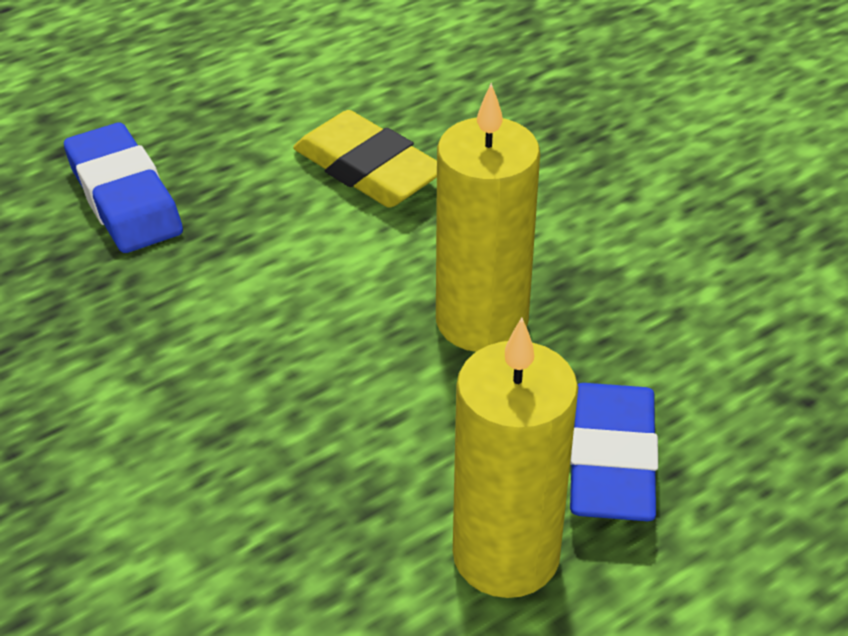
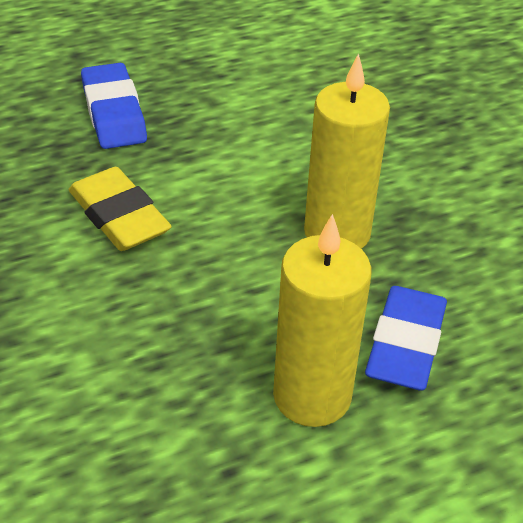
camera: 10 degrees right, 0 degrees up
yellow eraser [293,110,437,208] -> yellow eraser moved to [69,167,172,251]

